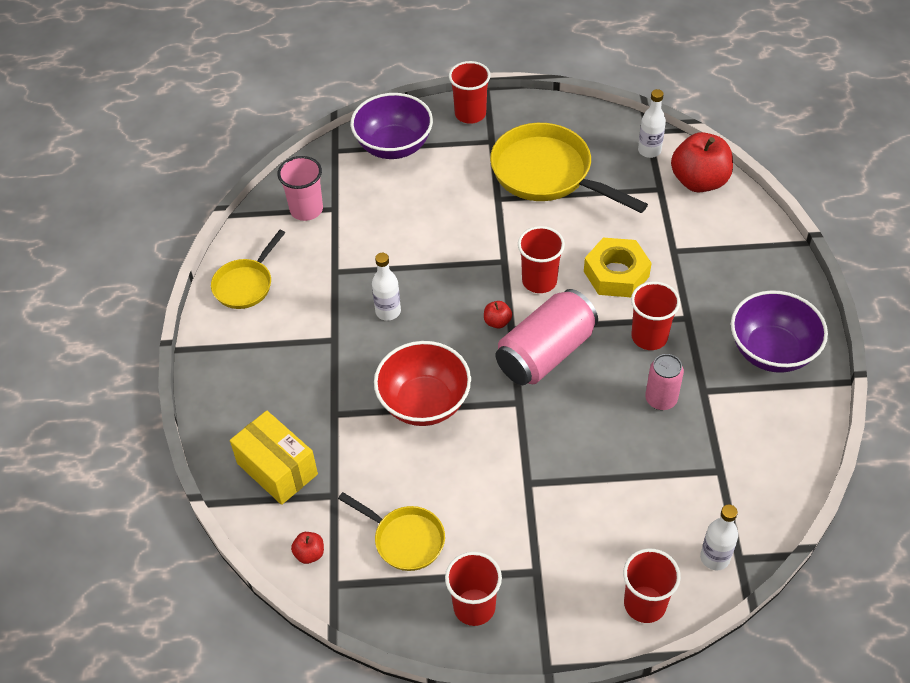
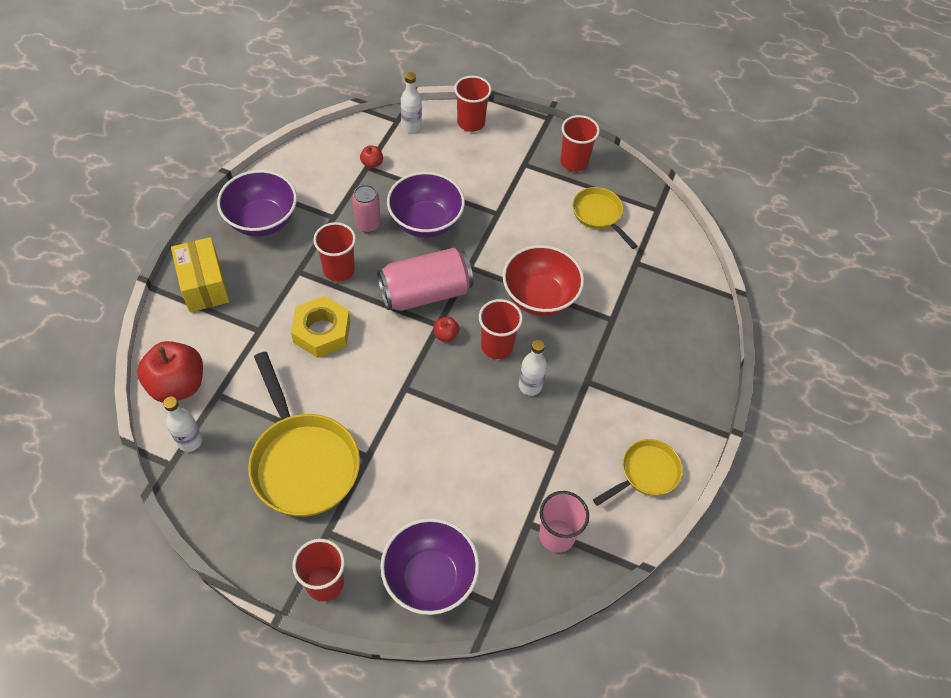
camera: 160 degrees left, 5 degrees up
yellow box [230,411,318,505] -> yellow box moved to [171,237,229,312]
red apple [291,532,324,564] -> red apple moved to [360,146,383,168]
red cup [518,226,565,293] -> red cup moved to [479,299,523,359]
none -> purple bowl [387,172,465,238]

